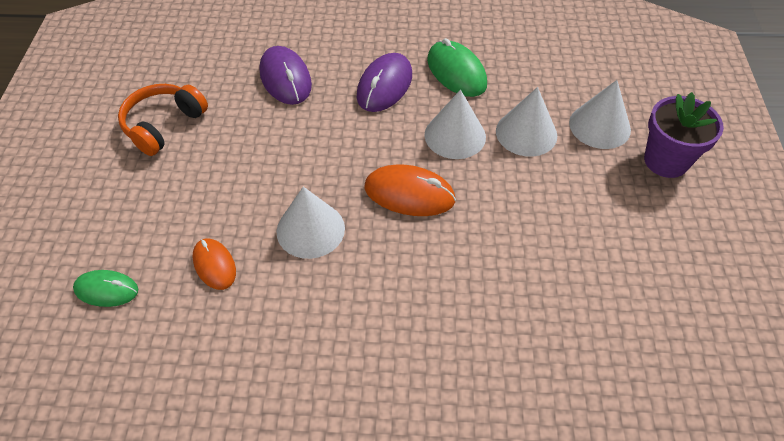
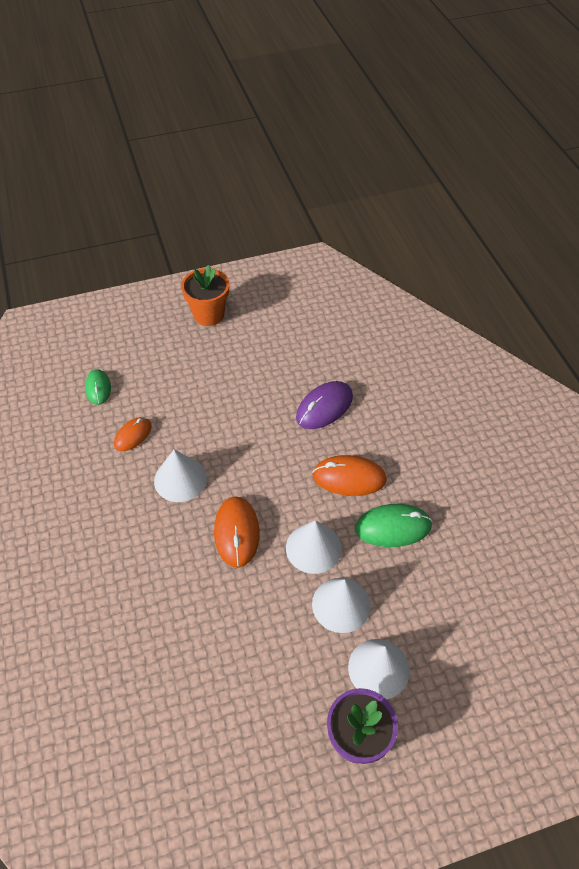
camera: 70 degrees right, 0 degrees up
orange headphones [118,84,208,156] -> none
purple mouse [357,53,412,112] -> orange mouse [312,455,387,496]
green mouse [427,38,487,97] -> green mouse turned 45 degrees clockwise [355,504,433,547]
none -> orange flower pot [181,265,229,326]

